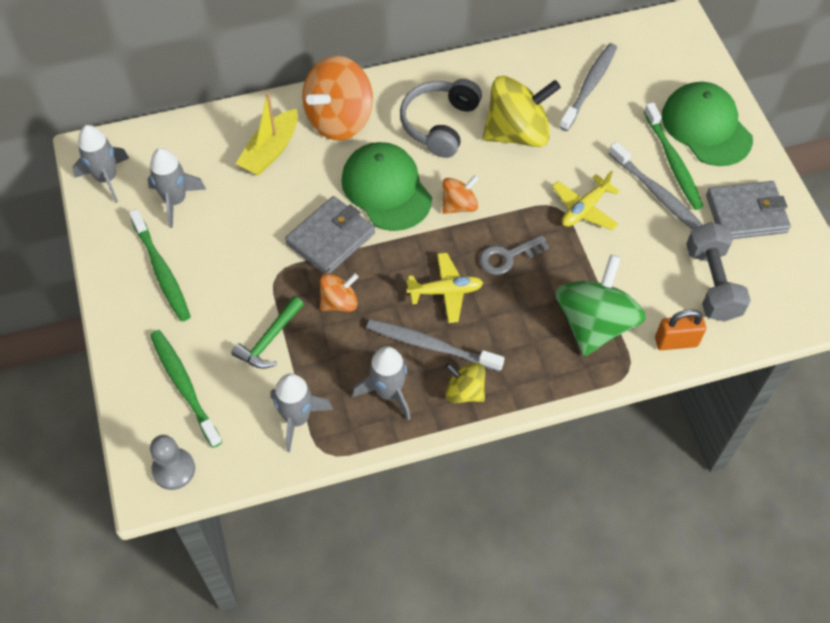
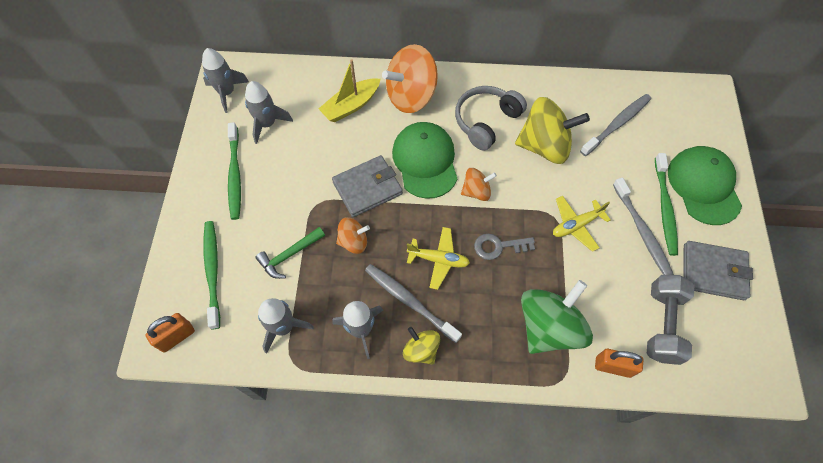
camera: 20 degrees right, 5 degrees up
grey pawn [150,435,195,490] -> orange padlock [146,313,195,352]

